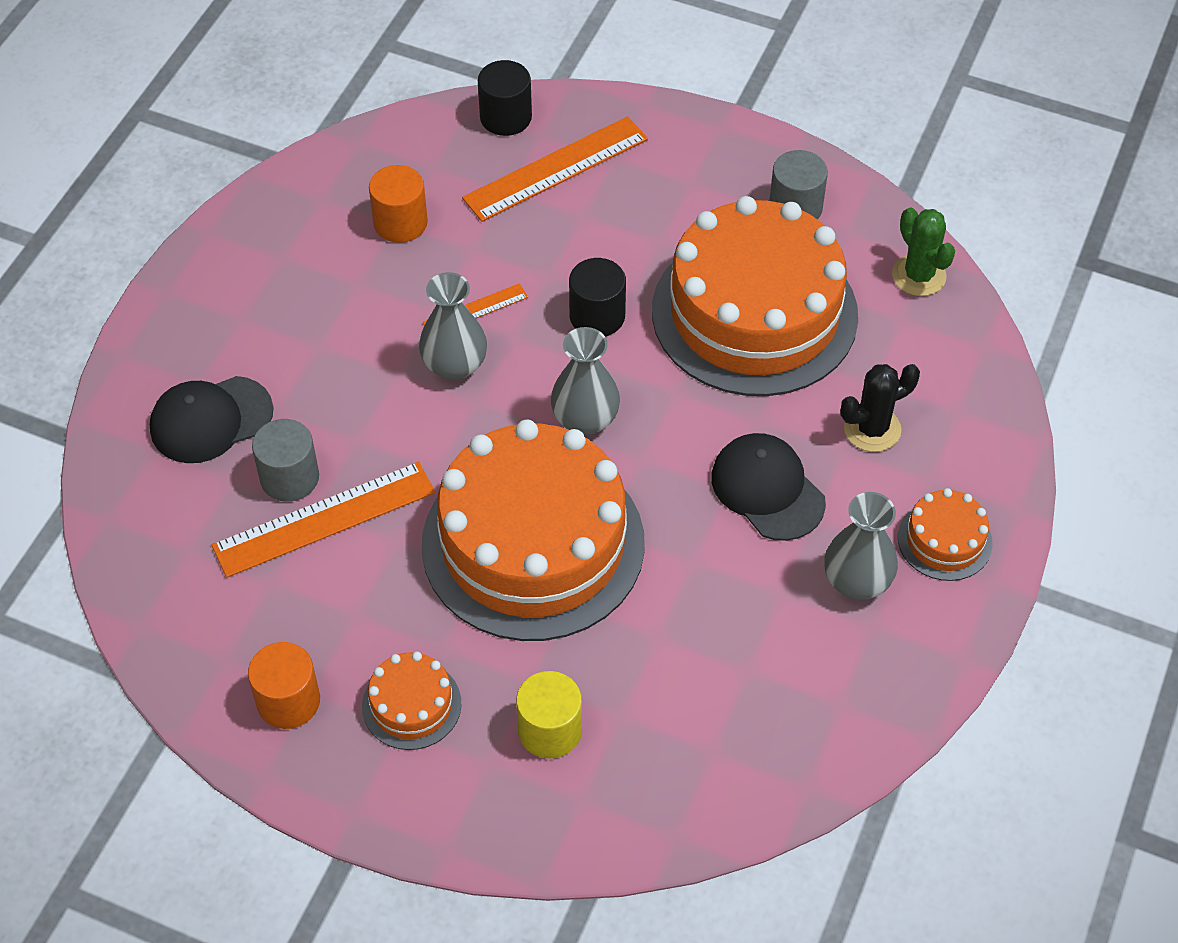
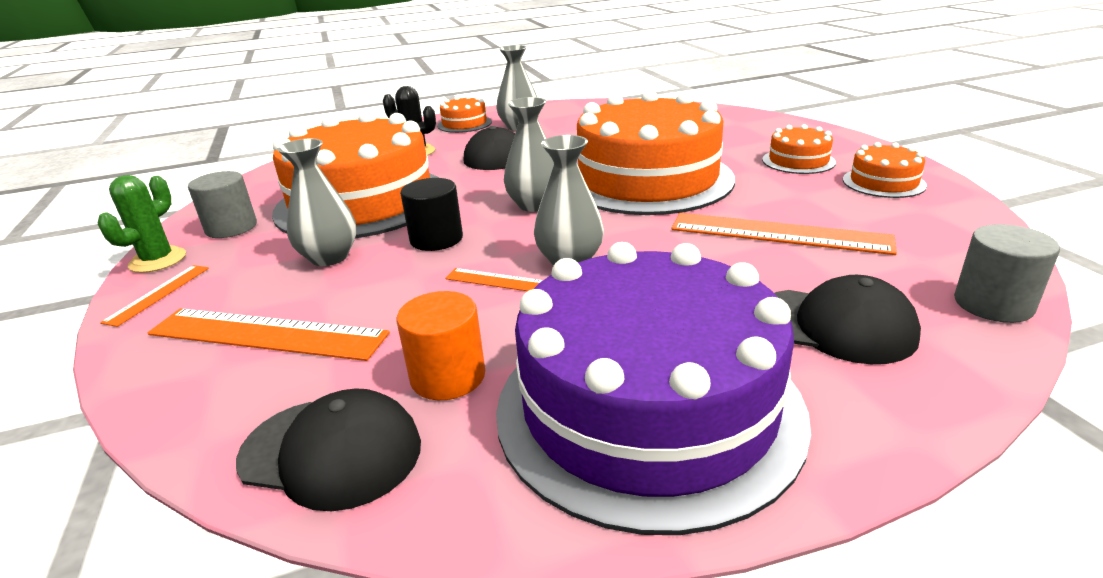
camera: 130 degrees left, 25 degrees down
orange cylinder [248,642,320,729] -> orange cake [843,142,927,198]
grey cylinder [252,419,319,502] -> grey cylinder moved to [954,224,1060,323]
black cylinder [478,60,532,136] -> none
yellow cylinder [516,671,582,759] -> none
green cactus [892,207,955,296] -> green cactus moved to [98,175,186,273]
none -> orange ruler [100,265,209,327]
none -> black cap [236,389,421,511]
none -> grey vase [277,138,357,266]
none -> purple cake [496,242,811,535]

